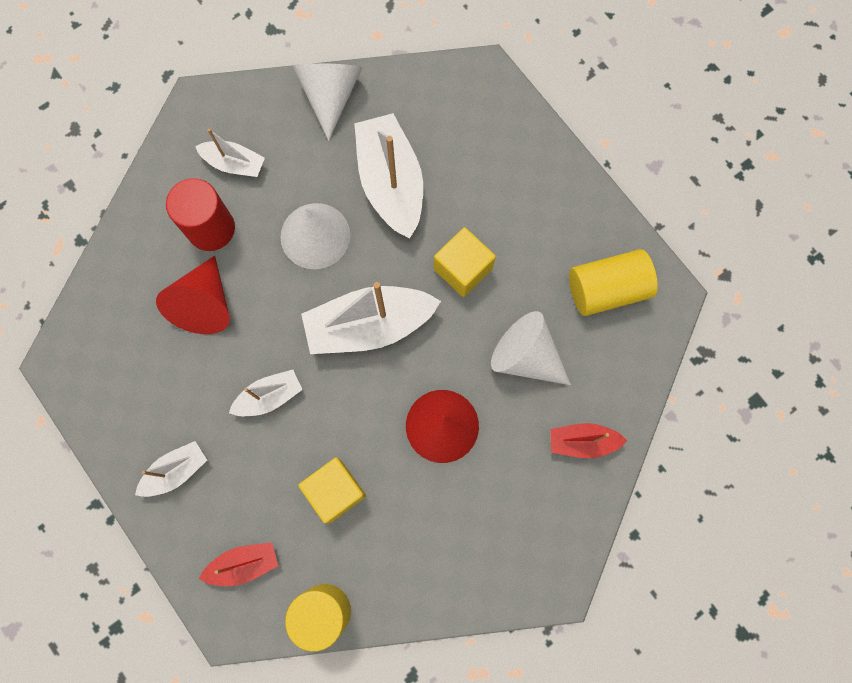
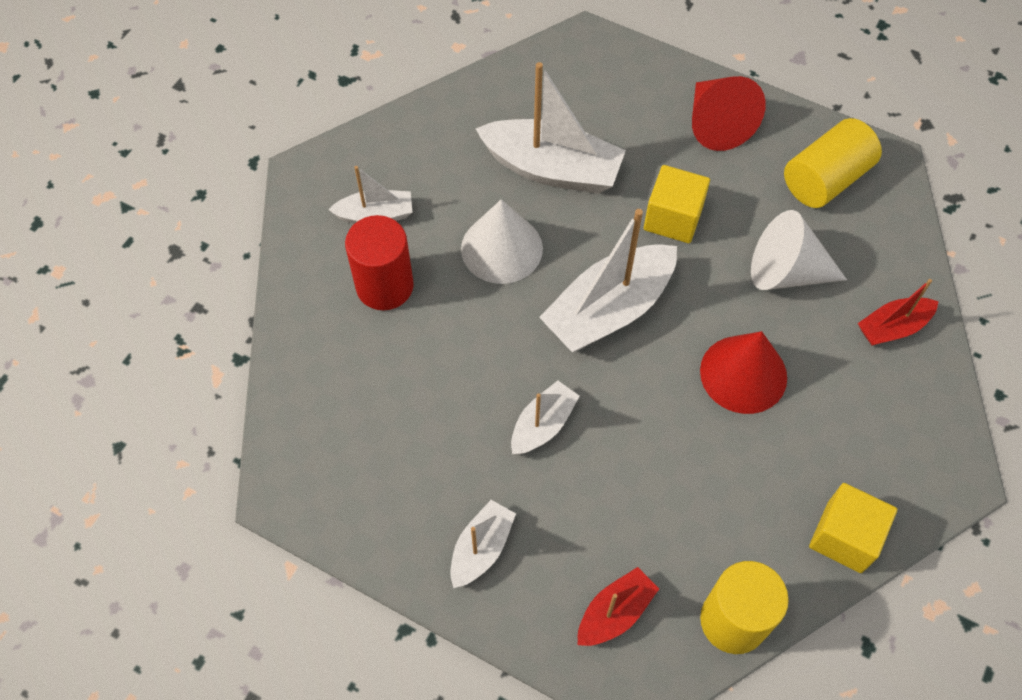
camera: 25 degrees left, 15 degrees down
red cone [156,255,230,334] -> red cone moved to [692,76,766,151]
white cone [293,63,362,141] -> none
yellow cube [298,457,366,523] -> yellow cube moved to [809,483,897,573]
white boat [354,113,423,238] -> white boat turned 150 degrees clockwise [476,62,626,194]

